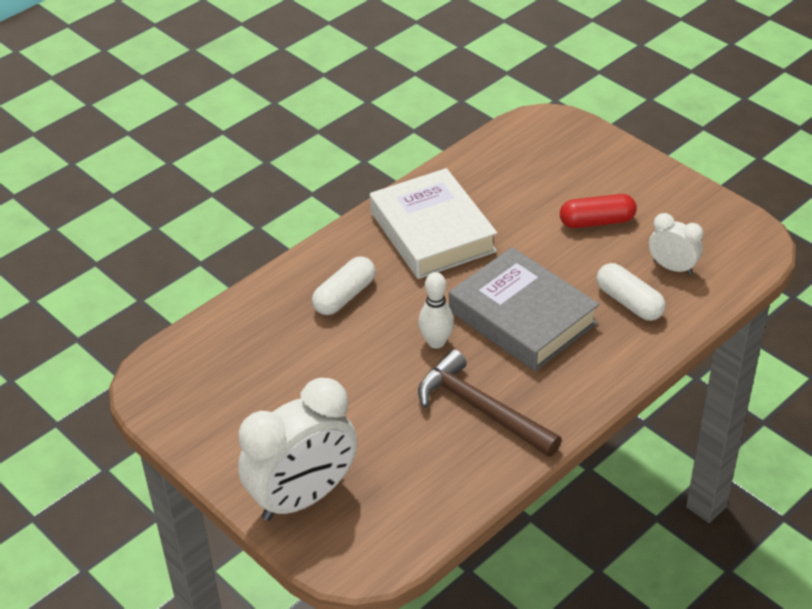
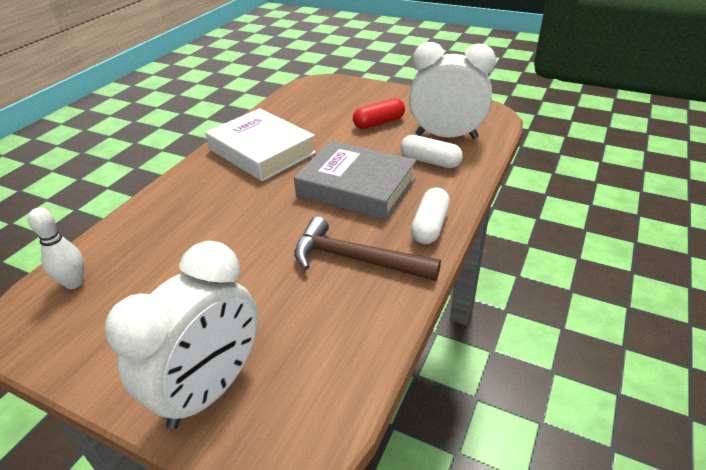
camera: 20 degrees left, 5 degrees down
white capsule [312,256,376,315] -> white capsule moved to [411,188,450,244]
white bowling pin [418,272,454,349] -> white bowling pin moved to [28,208,84,289]
white clock [649,213,703,275] -> white clock [409,42,496,139], size x1.98

